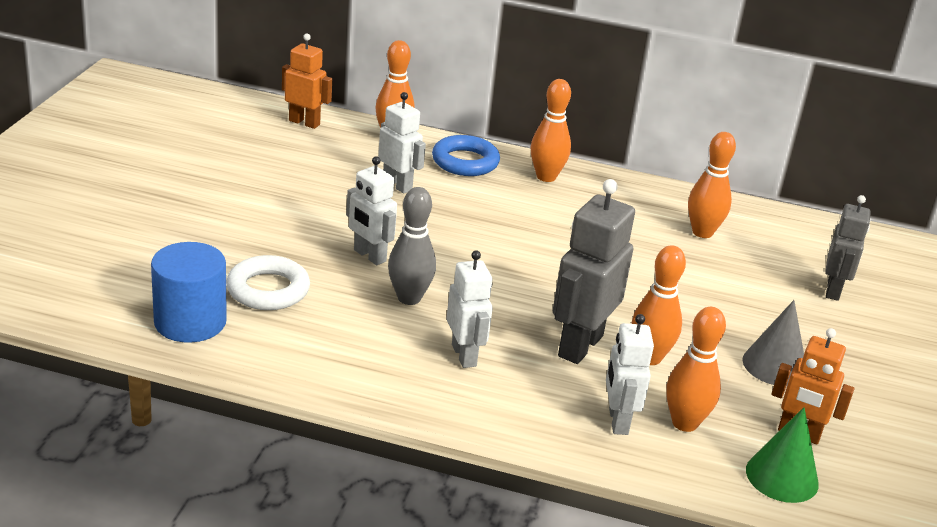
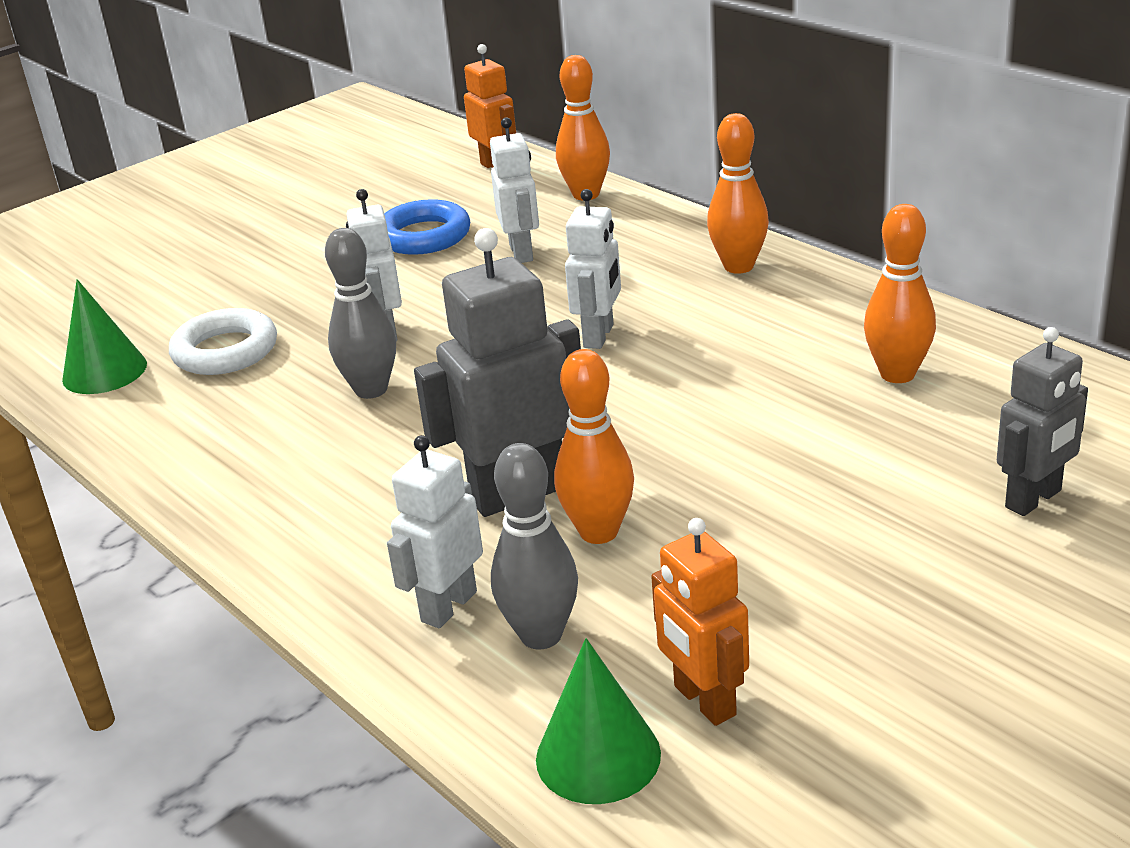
camera: 40 degrees right, 0 degrees up
blue cylinder [151,242,227,343] -> green cone [62,279,147,394]
blue ring [432,135,500,176] -> blue ring moved to [384,199,470,255]
white robot [447,251,493,368] -> white robot moved to [565,189,621,349]
orange bowling pin [666,307,726,432] -> grey bowling pin [491,443,578,649]
grey cone [742,300,804,385] -> none

